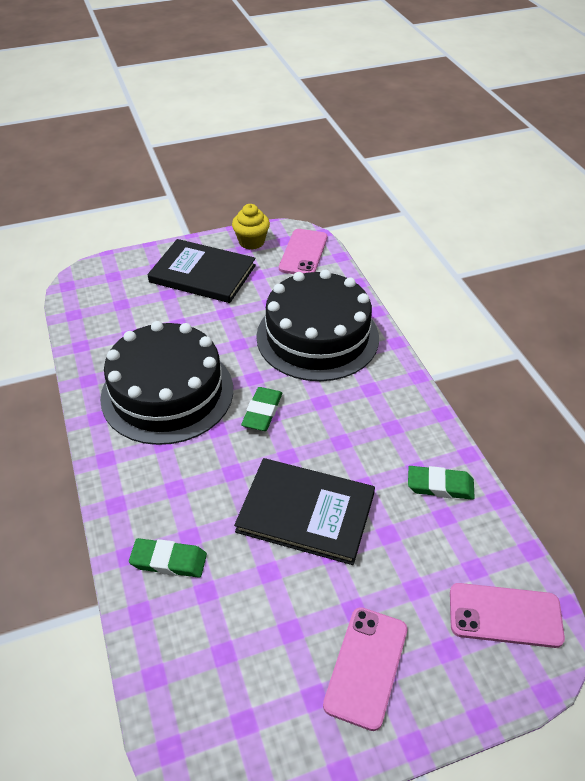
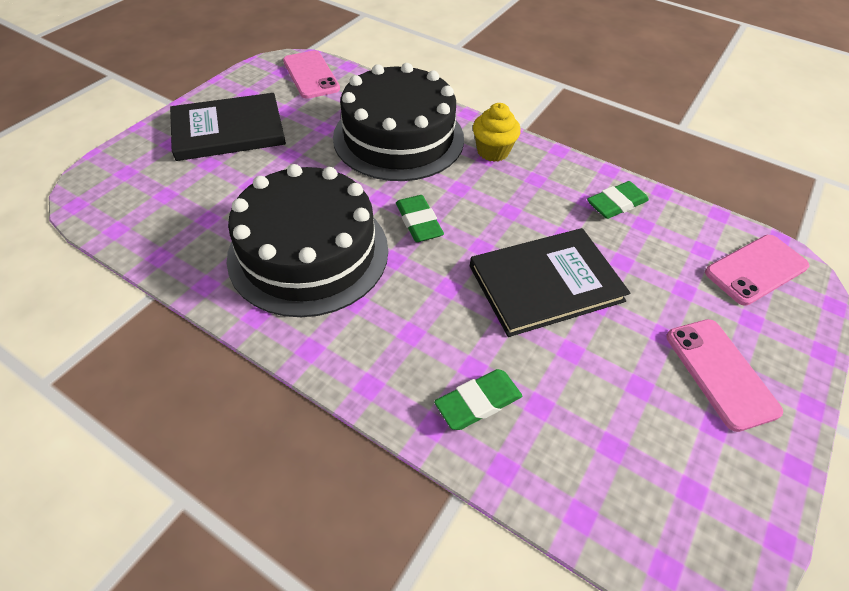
camera: 40 degrees left, 5 degrees up
yellow cupcake [232,204,270,250] -> yellow cupcake moved to [473,103,521,162]

